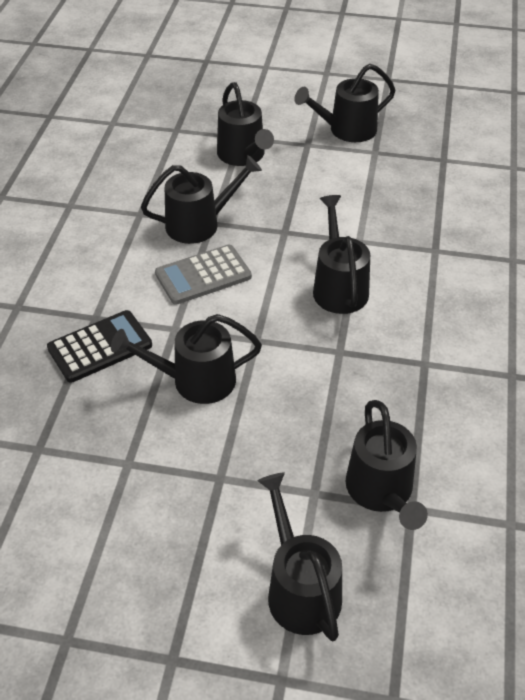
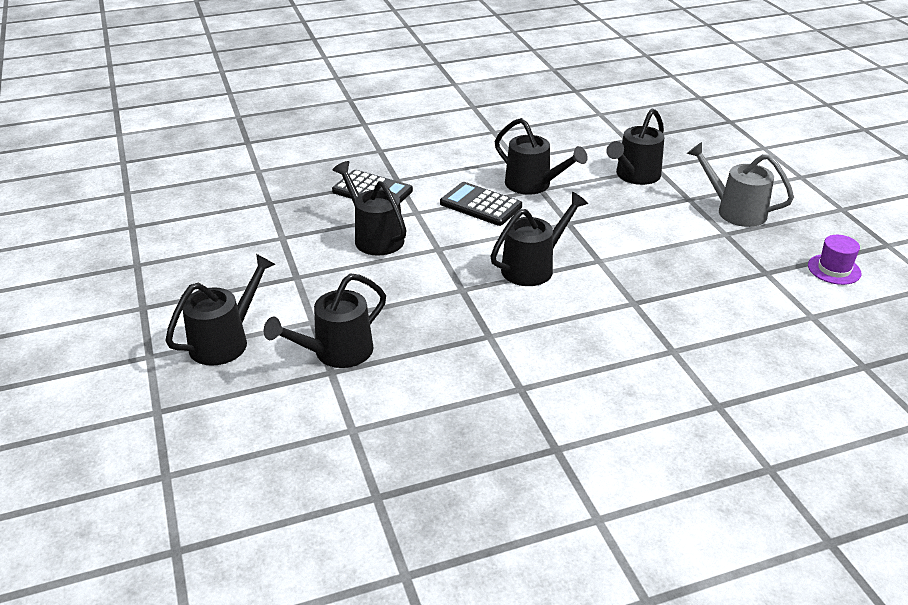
camera: 60 degrees right, 10 degrees down
grey calculator [155,244,252,305] -> black calculator [440,182,522,226]
black watering can [294,64,395,142] -> grey watering can [687,142,794,227]
none -> purple hat [808,235,861,285]

